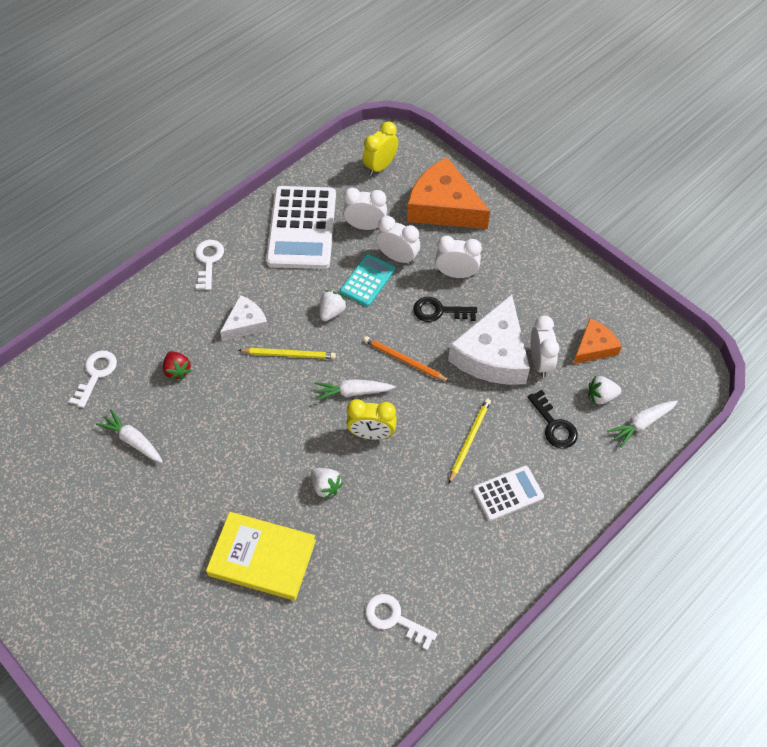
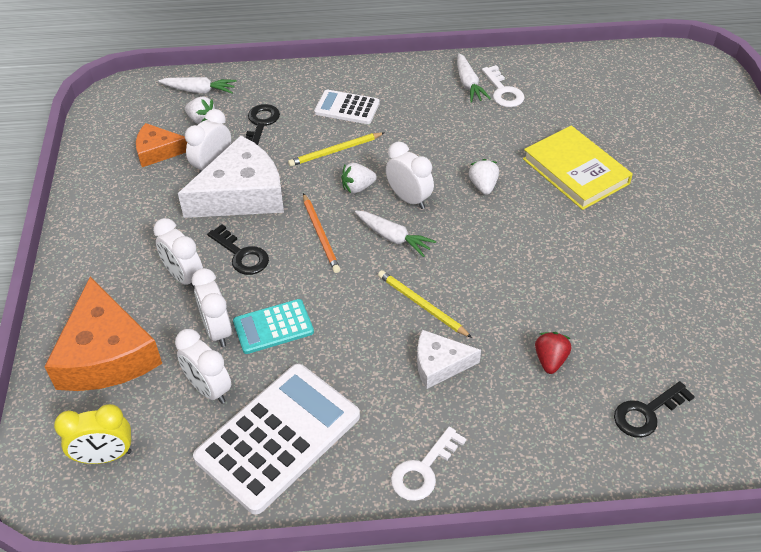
camera: 140 degrees left, 10 degrees down
white key [69,350,117,408] -> black key [614,381,695,438]
white carrot [96,409,163,463] -> white carrot moved to [457,53,491,103]
white strawberry [320,290,347,321] -> white strawberry moved to [341,163,377,193]
yellow clock [346,399,397,440] -> white clock [386,142,434,209]

